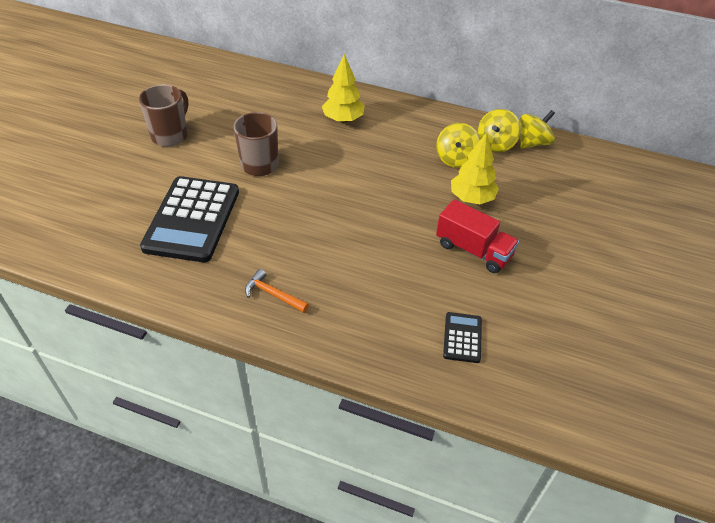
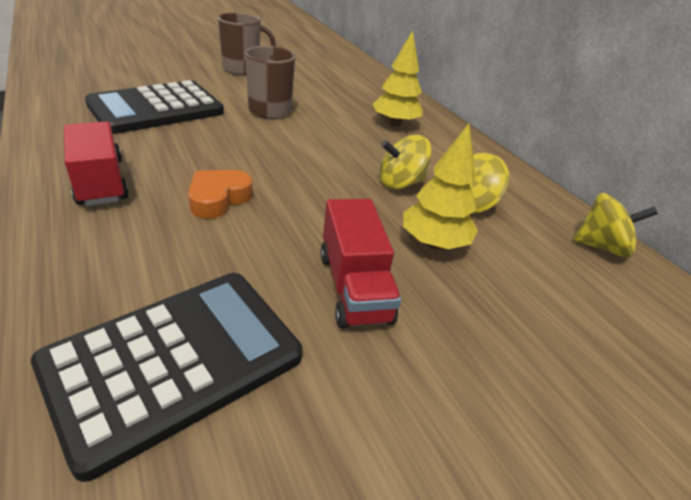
camera: 40 degrees right, 10 degrees down
orange hammer [245,269,309,313] -> red truck [64,121,129,206]
black calculator [443,312,482,363] -> black calculator [31,273,302,482], size x2.18
yellow spinning top [478,109,521,153] -> yellow spinning top moved to [379,135,432,190]
none -> orange heart [188,170,253,219]

